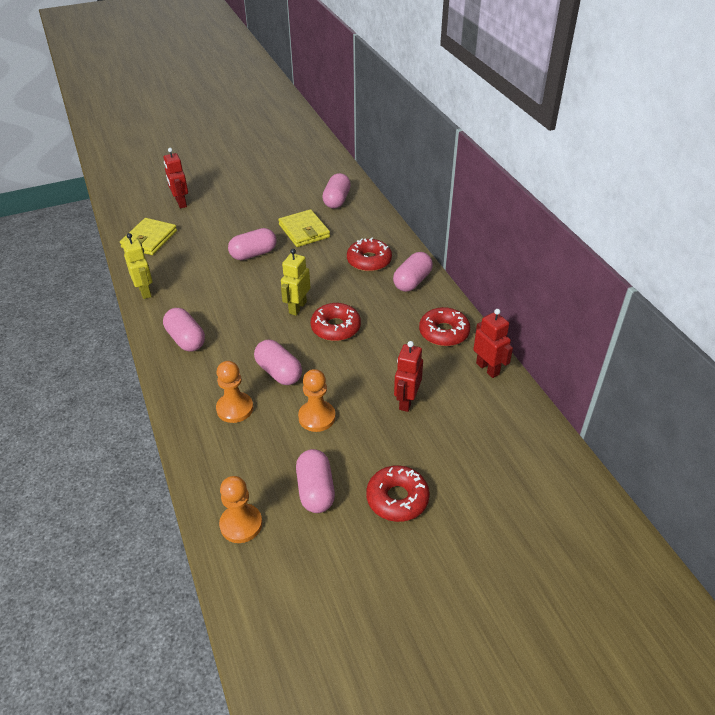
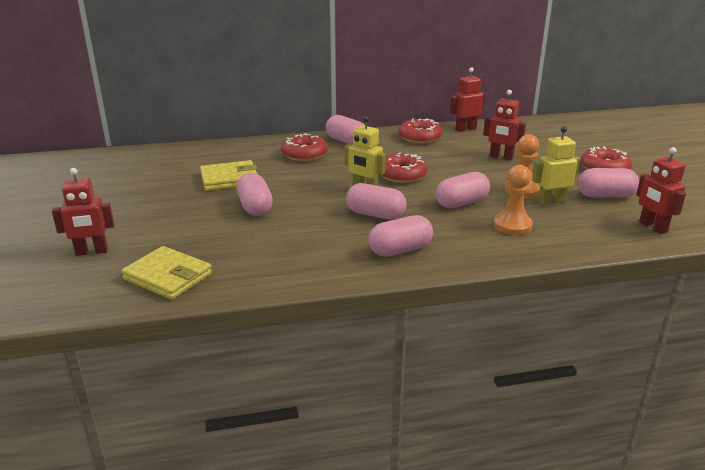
camera: 80 degrees left, 15 degrees down
yellow robot [122,233,152,299] -> yellow robot moved to [532,126,580,205]
orange pawn [219,476,262,543] -> red robot [636,147,686,234]
pink capsule [322,173,351,209] -> pink capsule moved to [346,183,407,219]

